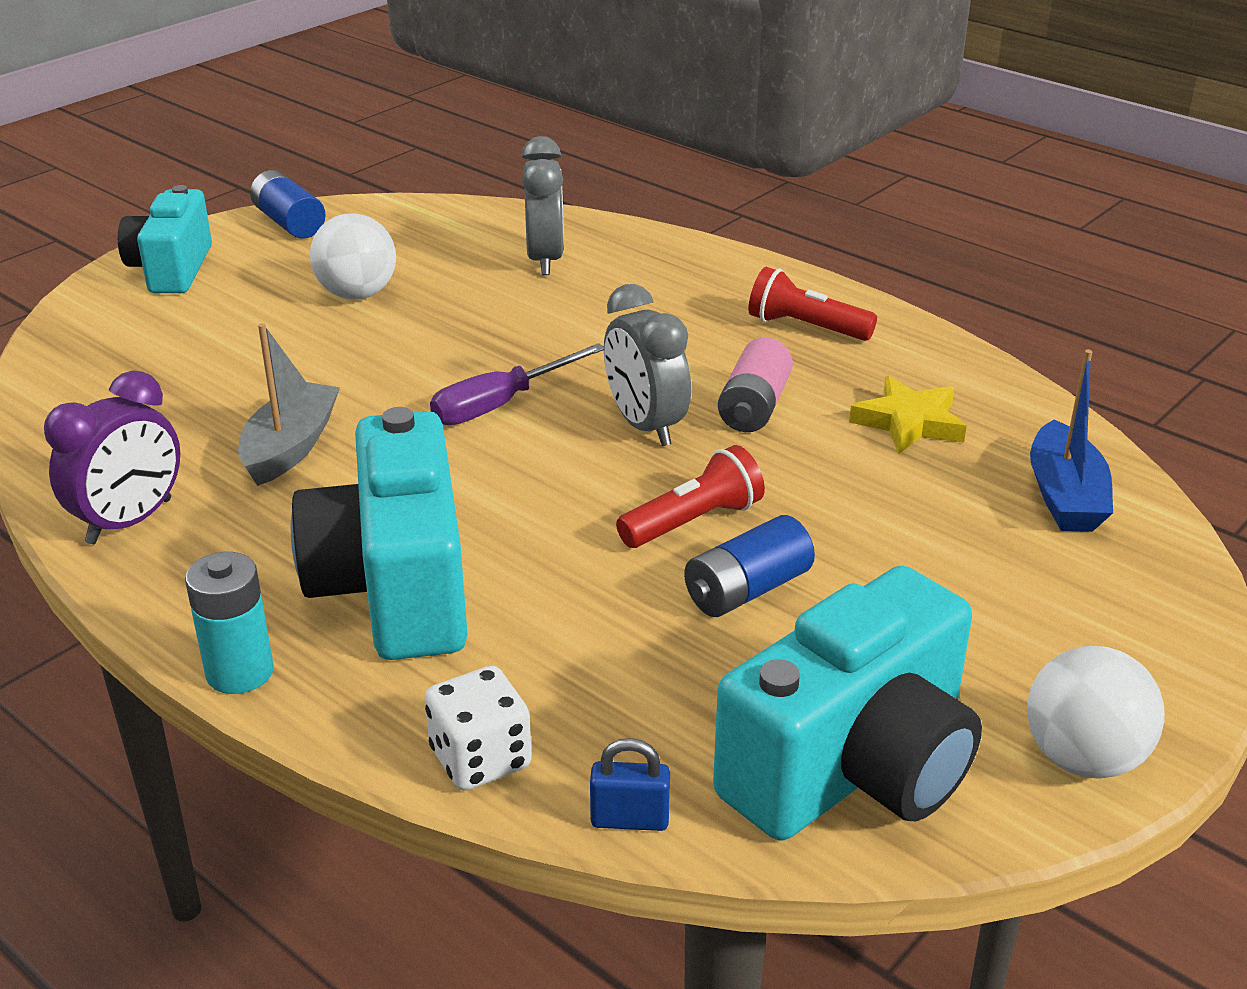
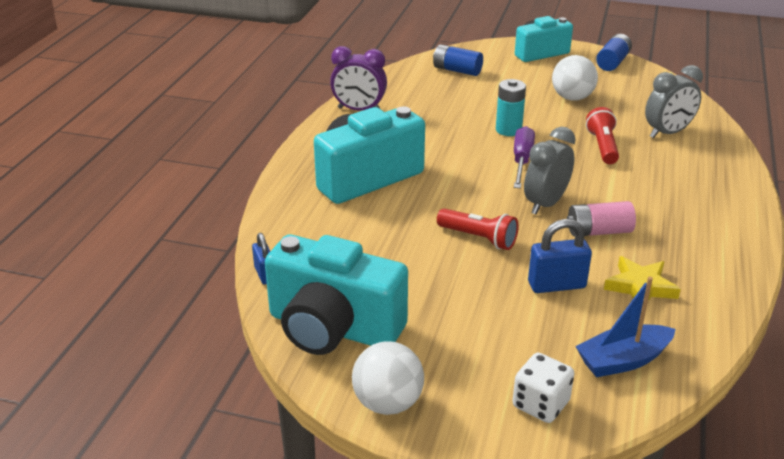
camera: 65 degrees right, 0 degrees up
turquoise battery [185,552,274,694] -> turquoise battery moved to [496,79,526,136]
grey boat [238,323,340,486] -> none
white dice [425,666,532,791] -> white dice moved to [513,353,575,423]
purple screwdriver [430,343,604,425] -> purple screwdriver turned 75 degrees clockwise [514,126,535,188]
blue battery [684,515,815,617] -> blue battery moved to [433,44,483,76]
red flashlight [748,267,877,341] -> red flashlight moved to [586,107,619,164]
none -> blue padlock [528,219,592,293]

